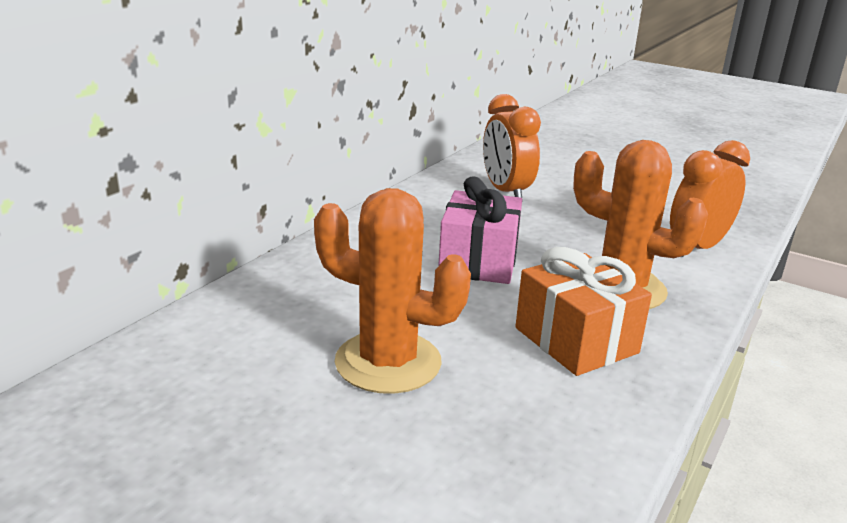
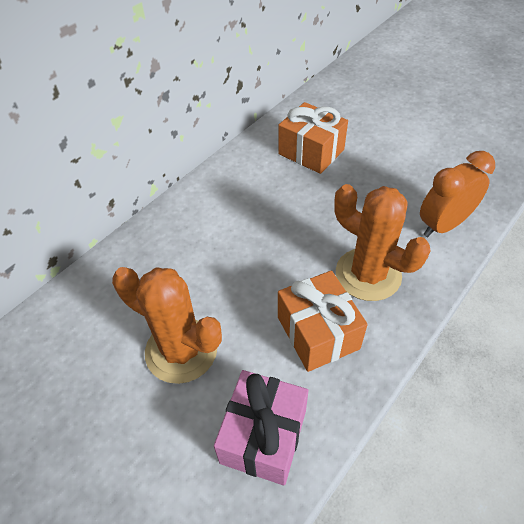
camera: 10 degrees right, 25 degrees up
pink gift [438,176,522,284] -> pink gift moved to [214,370,308,485]
orange clock [483,94,541,201] -> orange gift [278,102,348,174]

